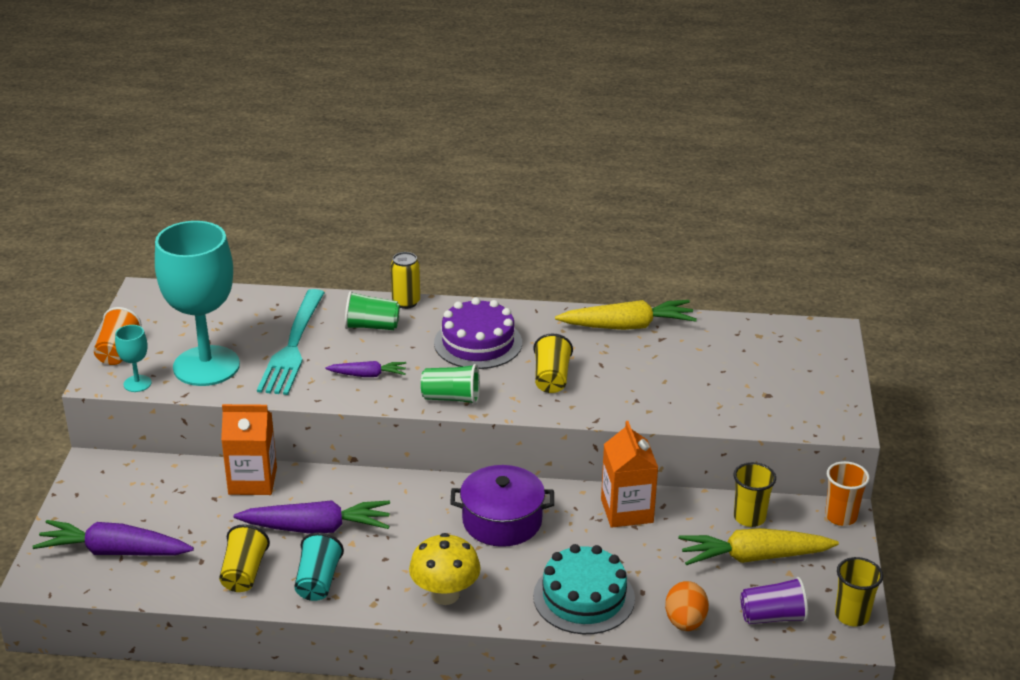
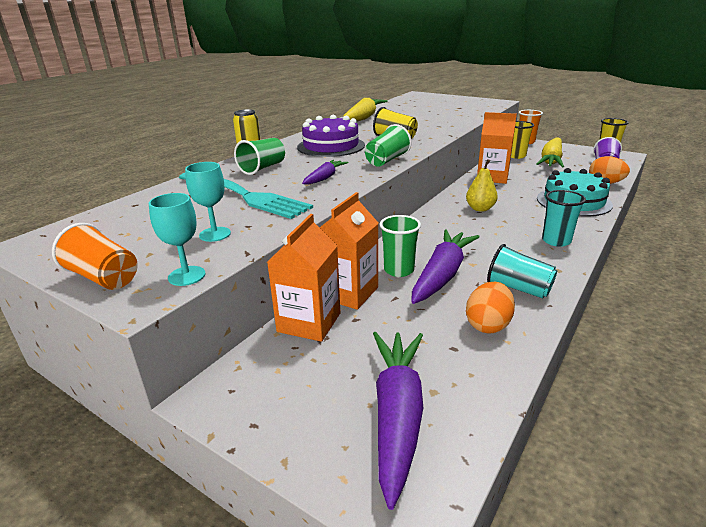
camera: 60 degrees left, 5 degrees down
purple carrot [32,520,194,556] -> purple carrot turned 150 degrees clockwise [373,332,423,510]
turquoise goblet [155,221,240,386] -> turquoise goblet [185,162,231,242], size x0.41
yellow cup [219,524,270,592] -> orange egg [466,281,515,334]
yellow mushroom [409,533,481,605] -> turquoise cup [542,190,586,247]
purple pot [450,465,554,547] -> yellow pear [466,159,498,212]
none -> orange carton [267,214,340,342]
none -> green cup [380,215,421,277]

